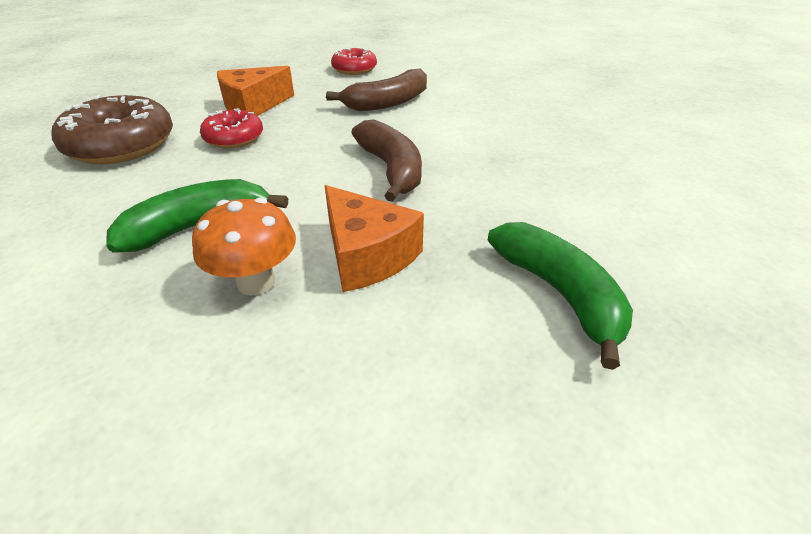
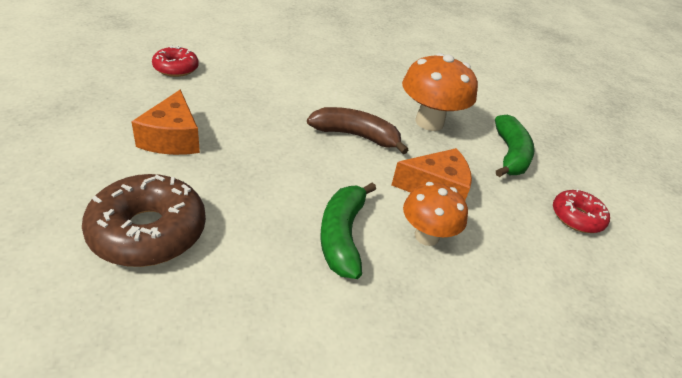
camera: 60 degrees left, 0 degrees up
red donut [200,109,263,149] -> red donut moved to [553,189,610,233]
brown banana [326,69,427,111] -> none
green banana [488,222,633,370] -> green banana turned 90 degrees clockwise [495,115,535,177]
none -> orange mushroom [402,53,478,131]

